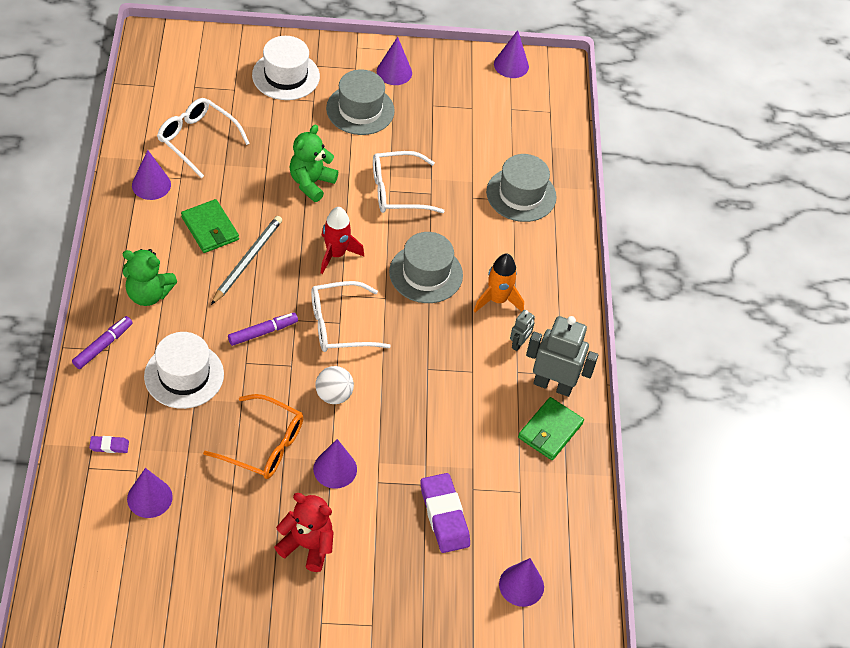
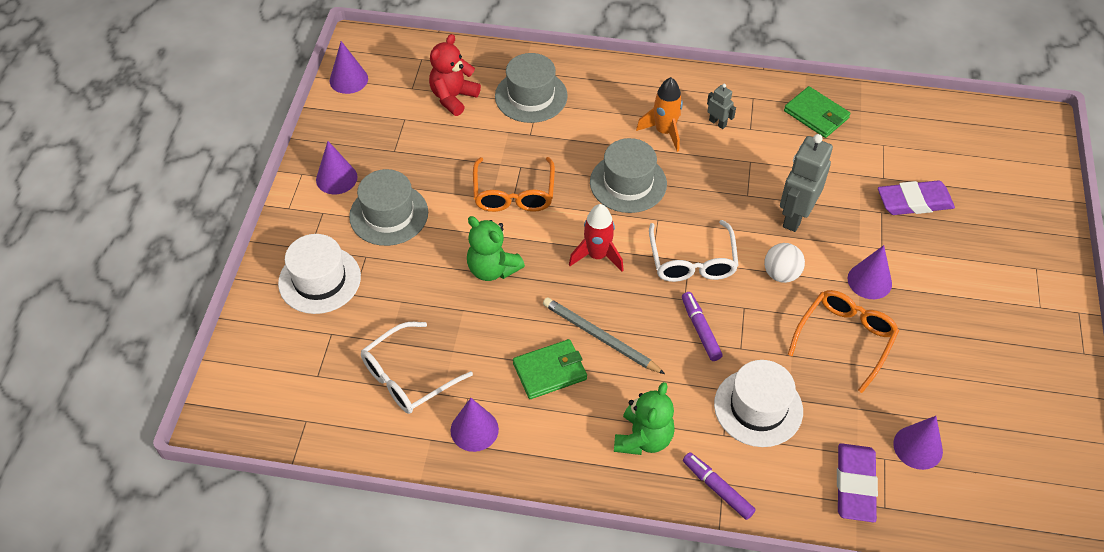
camera: 75 degrees left, 0 degrees up
purple eraser [89,436,129,453] -> purple eraser [837,443,878,523], size x2.10
red teddy bear [274,493,334,572] -> red teddy bear moved to [429,34,481,116]
white glasses [373,151,445,213] -> orange glasses [473,157,555,212]
purple cone [499,558,544,607] -> none
grey robot [526,316,598,397] -> grey robot moved to [780,134,833,232]

